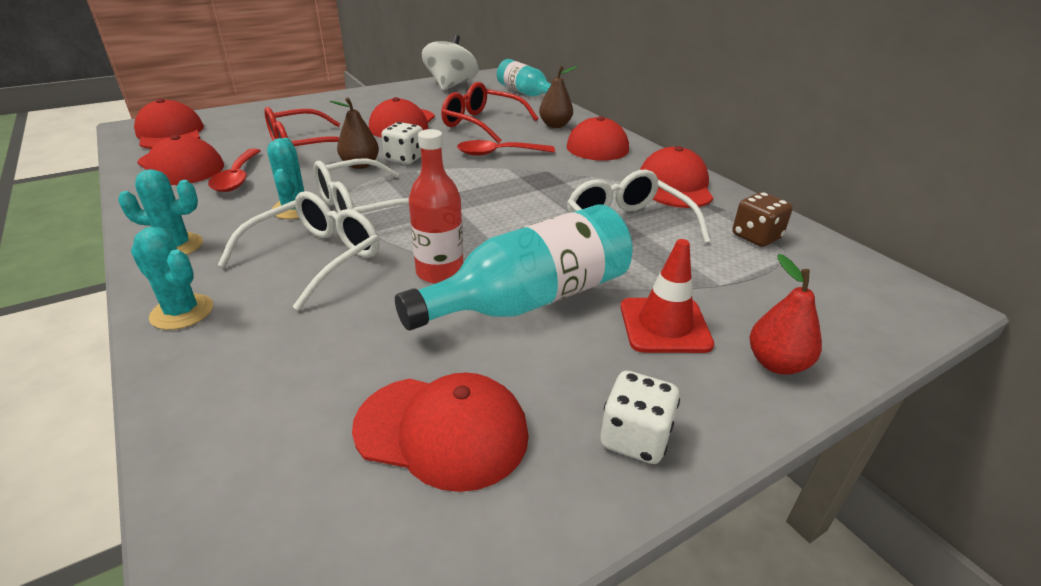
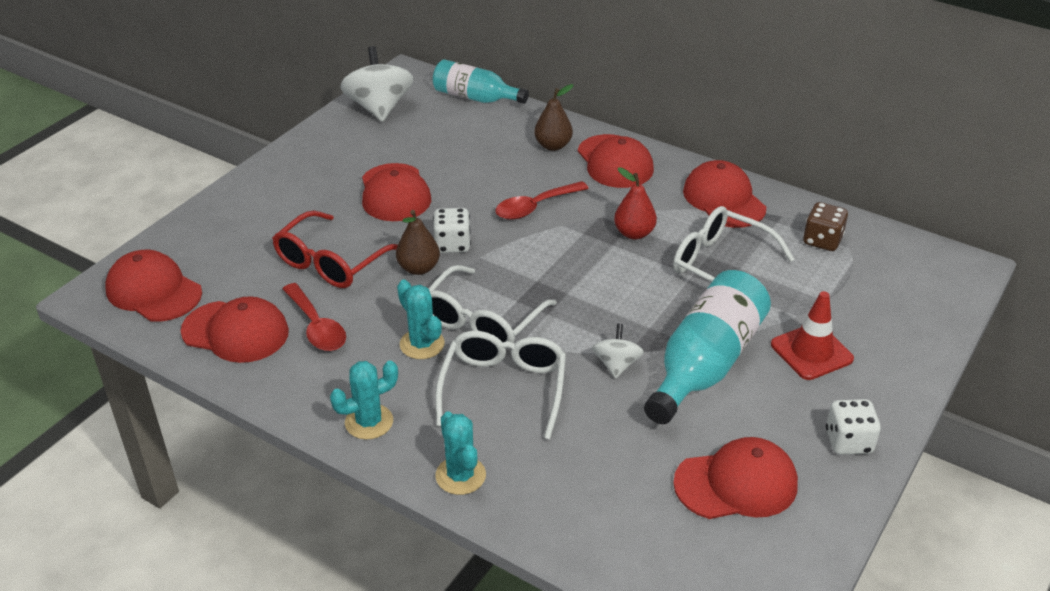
camera: 25 degrees left, 5 degrees up
turquoise cactus [131,227,213,330] -> turquoise cactus turned 60 degrees clockwise [435,411,486,495]
red bottle [409,129,463,284] -> white spinning top [592,324,644,378]
red glasses [441,82,538,144] -> none
red pear [749,254,822,375] -> red pear moved to [614,167,657,239]

